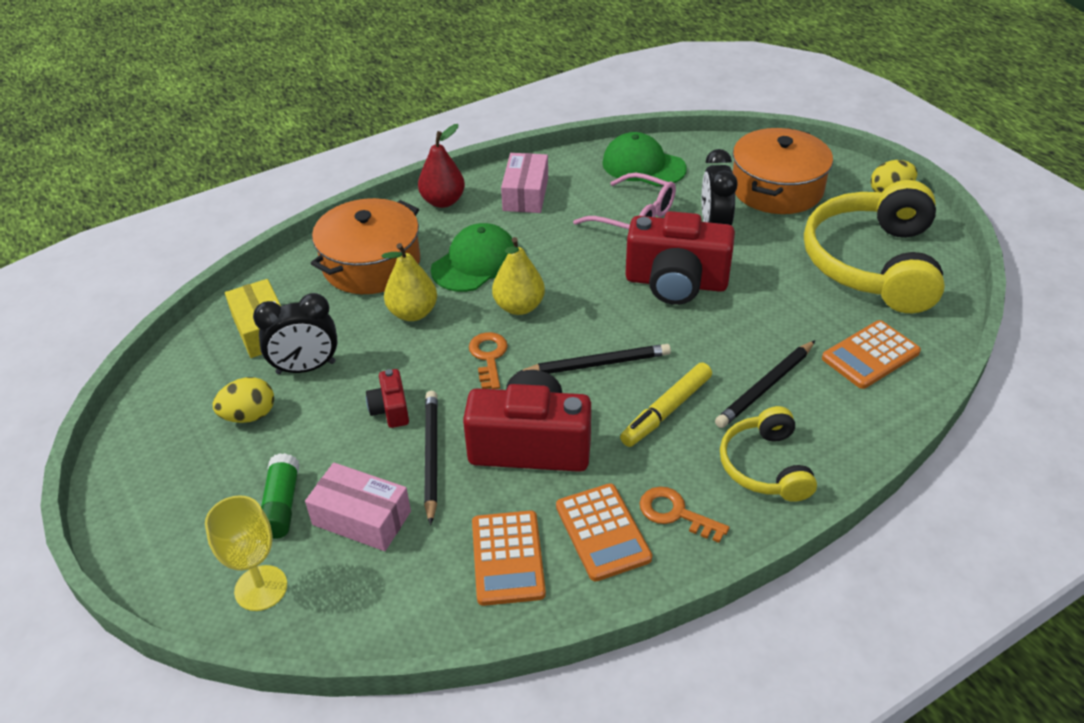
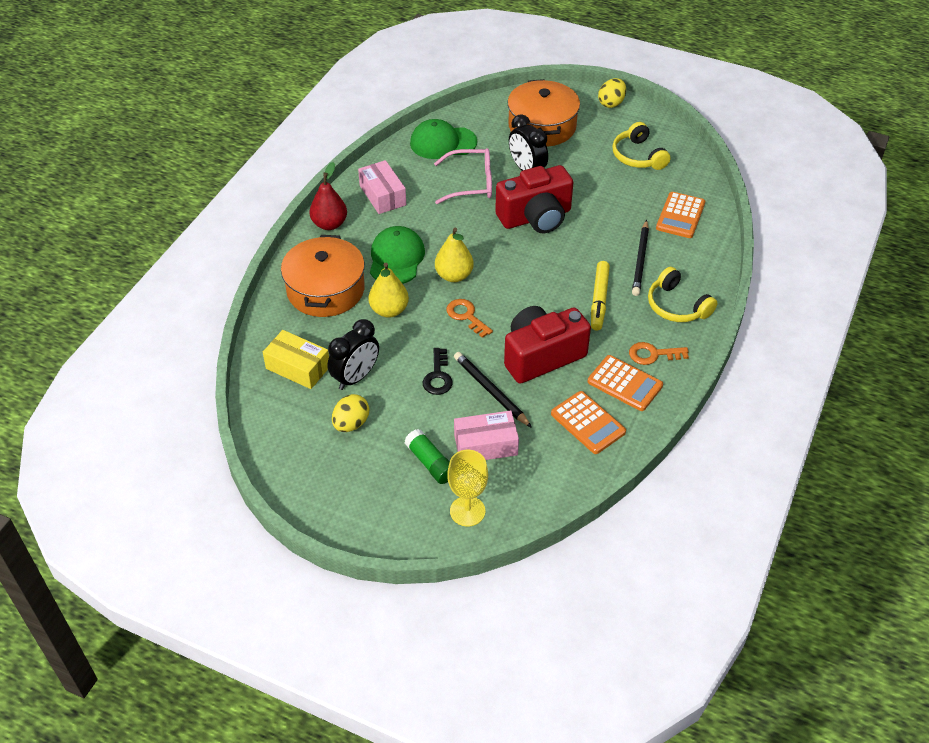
camera: 35 degrees left, 5 degrees up
red camera [366,369,409,428] -> black key [423,348,453,395]
black pencil [517,344,671,374] -> none
yellow headphones [804,180,945,313] -> yellow headphones [612,122,671,170], size x0.53

